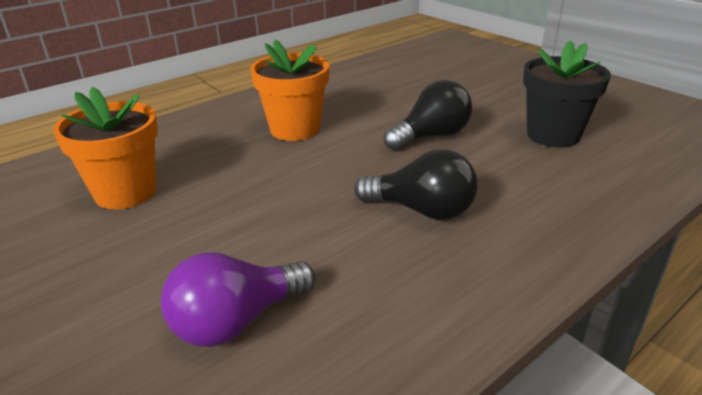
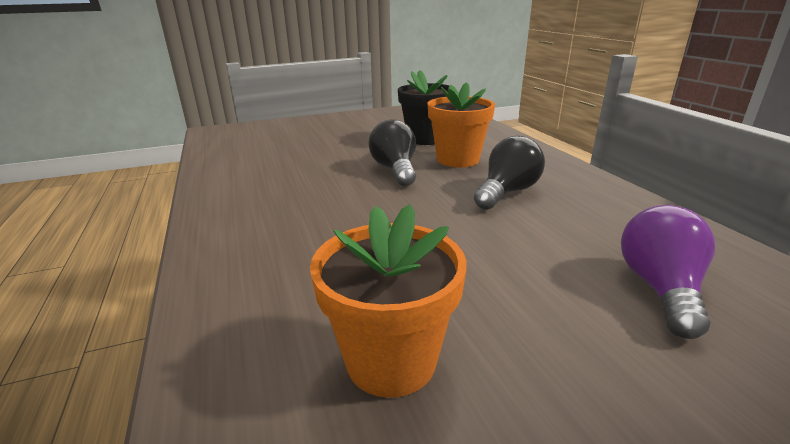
camera: 70 degrees left, 5 degrees down
purple light bulb [161,252,315,347] -> purple light bulb turned 150 degrees counterclockwise [621,205,715,339]
orange flower pot [250,40,329,141] -> orange flower pot moved to [428,82,495,168]

